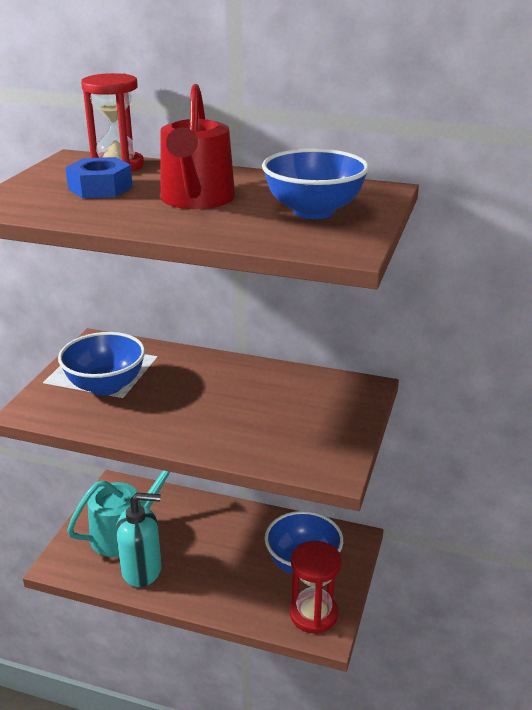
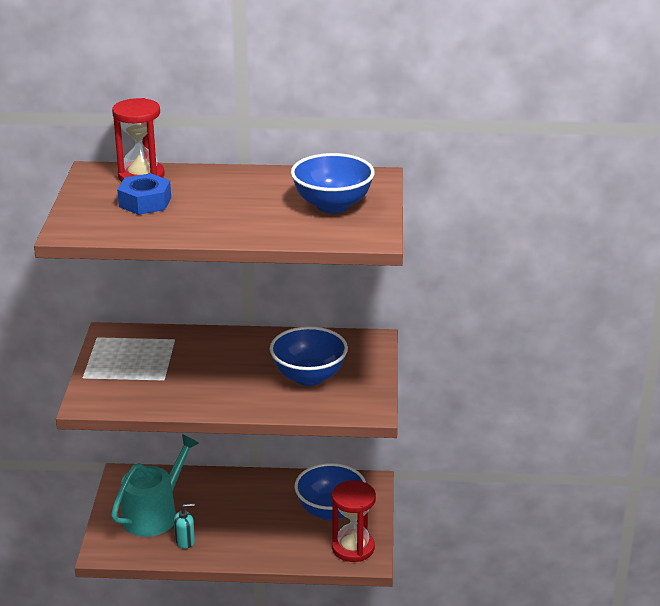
camera: 15 degrees left, 0 degrees up
blue bowl [58,332,145,396] -> blue bowl moved to [270,326,348,386]
turquoise soap dispenser [116,493,162,587] -> turquoise soap dispenser [174,503,195,549], size x0.50
red watering can [161,84,235,209] -> none

